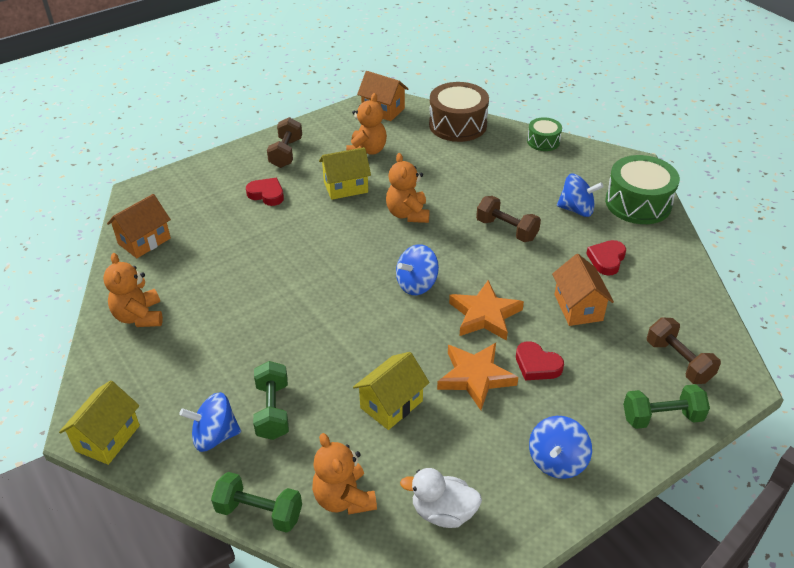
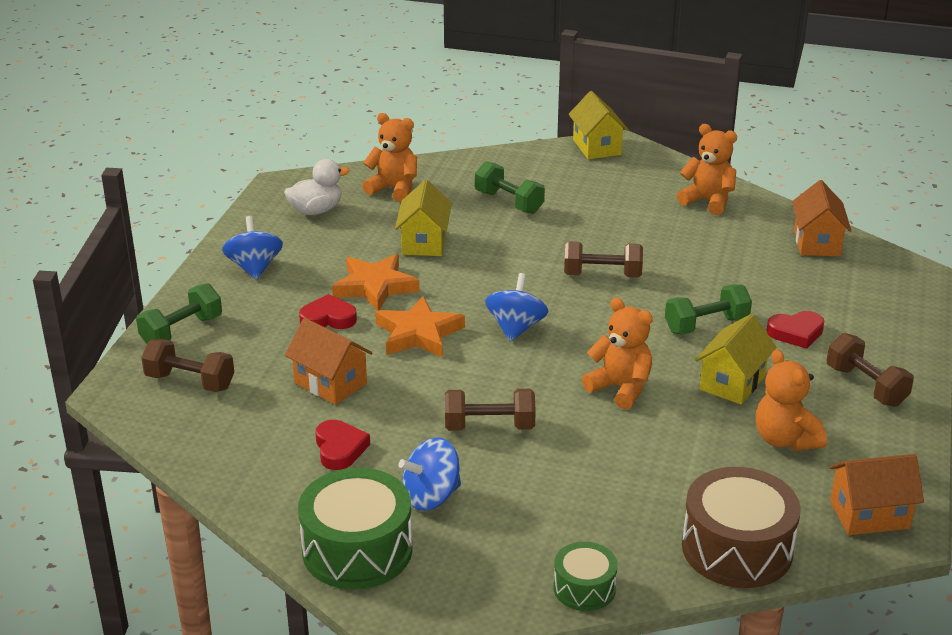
camera: 140 degrees right, 10 degrees down
blue spinning top [179,392,241,452] -> none
green dumbbell [211,472,302,533] -> green dumbbell moved to [665,284,752,334]
none -> brown dumbbell [564,242,643,277]

